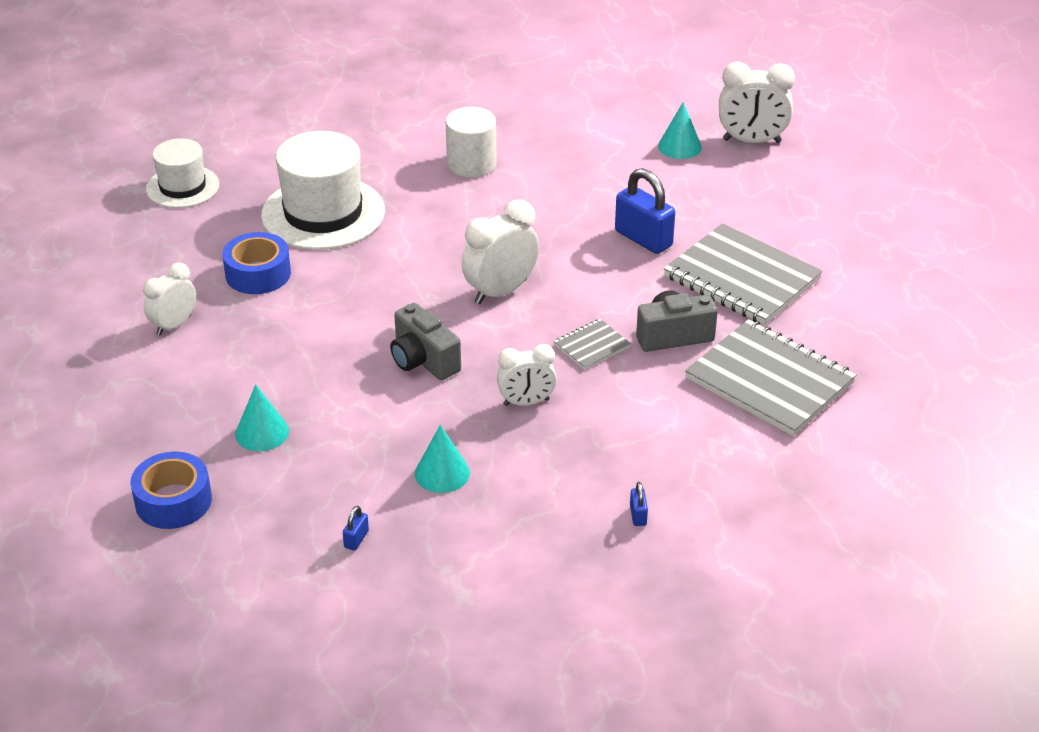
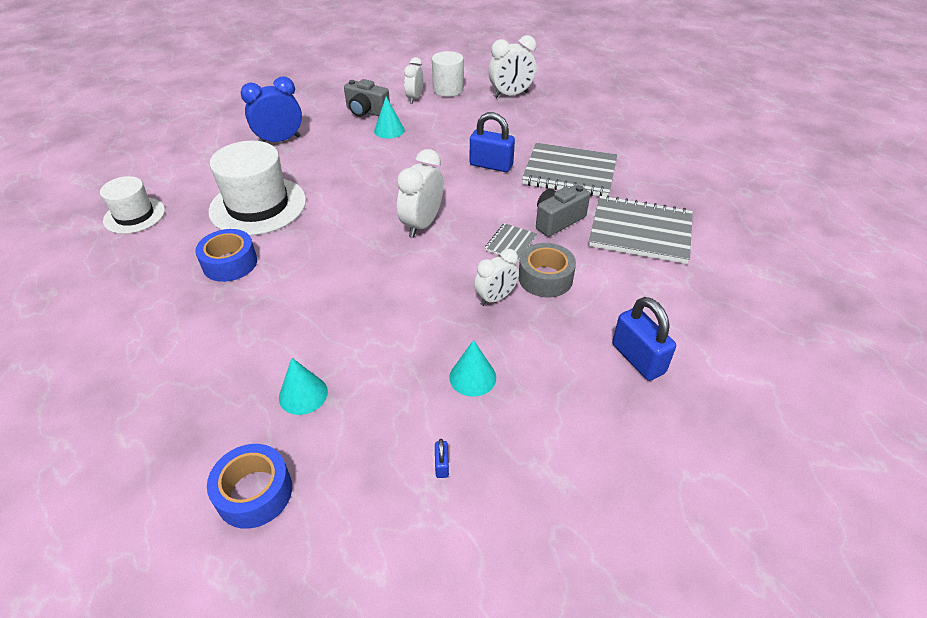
camera: 25 degrees left, 5 degrees up
white clock [143,262,196,335] -> white clock moved to [404,57,423,104]
grey camera [390,303,461,380] -> grey camera moved to [344,79,390,117]
white cylinder [446,107,497,177] -> white cylinder moved to [432,51,464,97]
blue padlock [630,482,648,526] -> blue padlock [612,297,676,381], size x2.31
turquoise cone [658,102,702,159] -> turquoise cone moved to [374,97,405,139]
none -> blue clock [241,76,302,142]
none -> grey tape [519,243,576,297]

